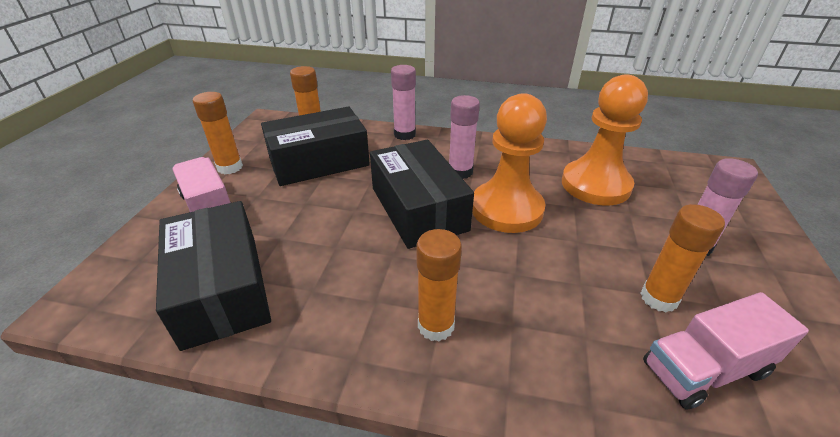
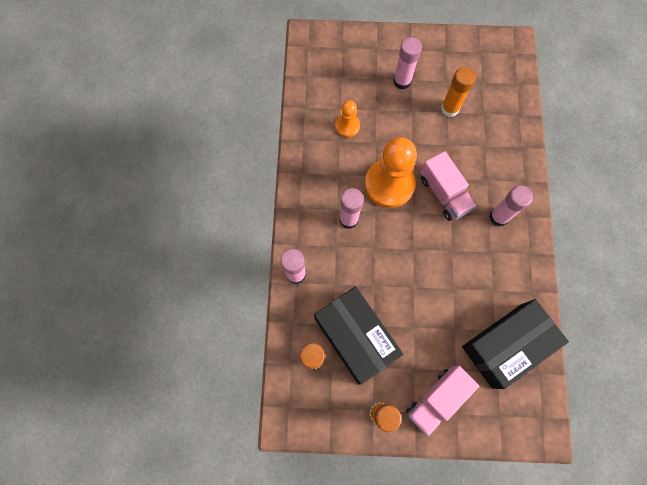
camera: 100 degrees left, 35 degrees up
black box [370,140,474,249] -> none
orange glue stick [416,229,462,342] -> pink glue stick [489,186,533,226]
orange pawn [562,74,648,205] -> orange pawn [335,100,360,138], size x0.51
pink truck [643,292,809,410] -> pink truck moved to [420,151,477,221]

